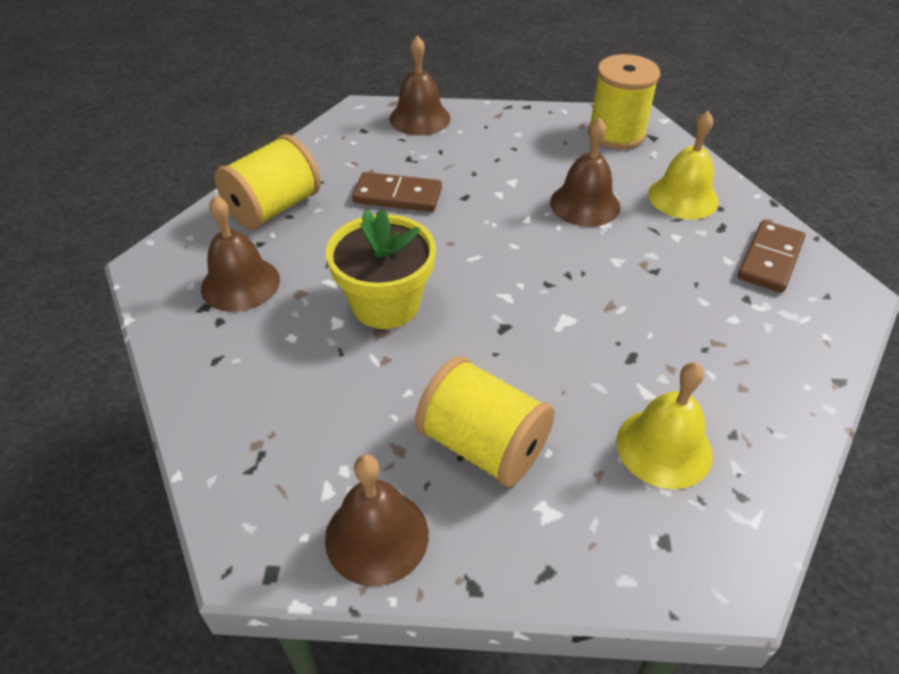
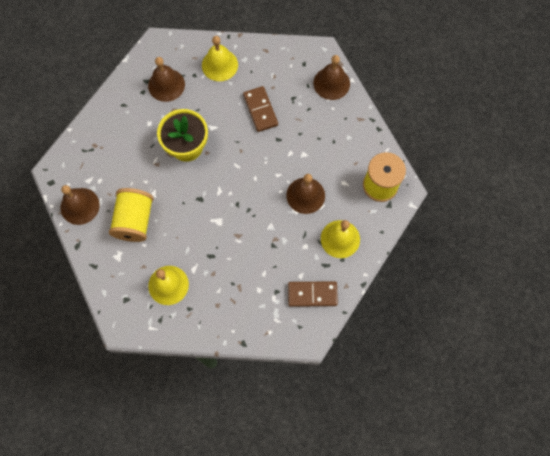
camera: 60 degrees right, 25 degrees up
yellow spool [215,134,321,230] -> yellow bell [202,36,238,81]

